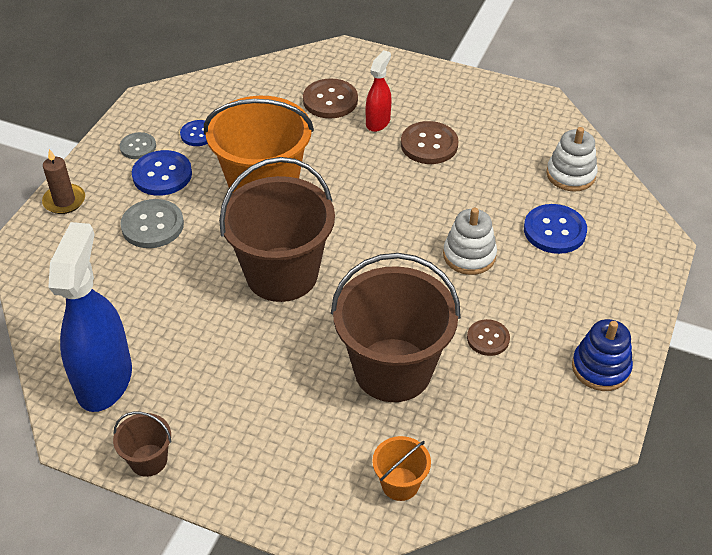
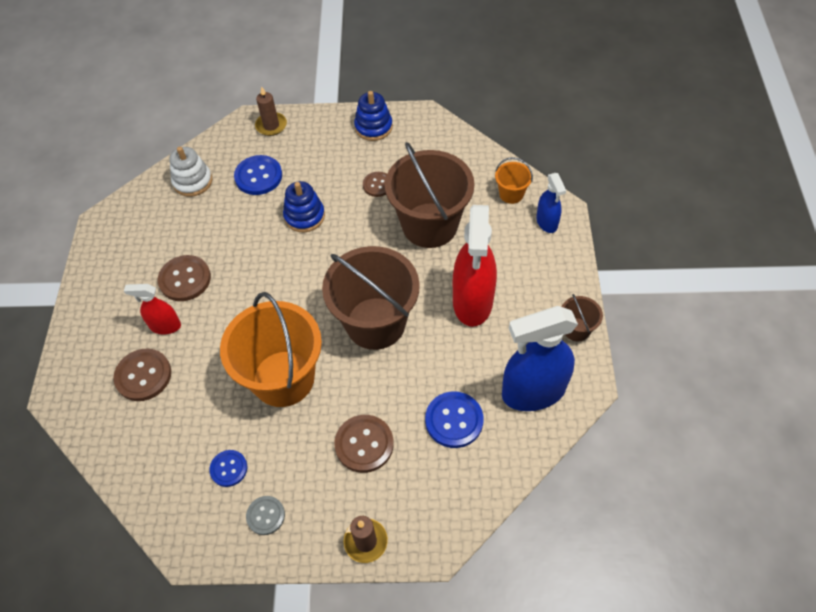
camera: 110 degrees left, 10 degrees up
grey button [120,199,184,248] -> brown button [334,415,394,473]
blue button [132,150,192,196] -> blue button moved to [425,391,483,448]
white stacking toy [443,208,497,275] -> blue stacking toy [283,181,325,232]
none -> brown candle [255,86,287,136]
none -> red spray bottle [453,205,497,327]
none -> blue spray bottle [536,173,566,233]

